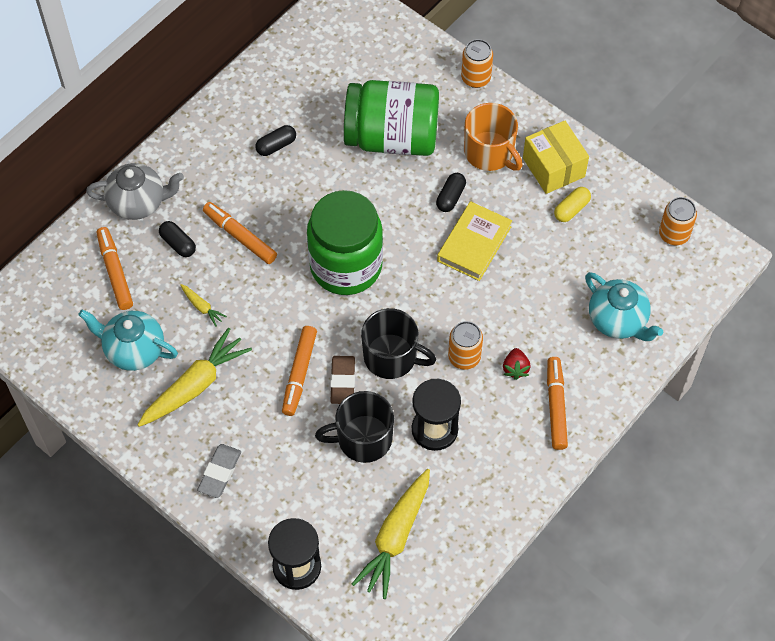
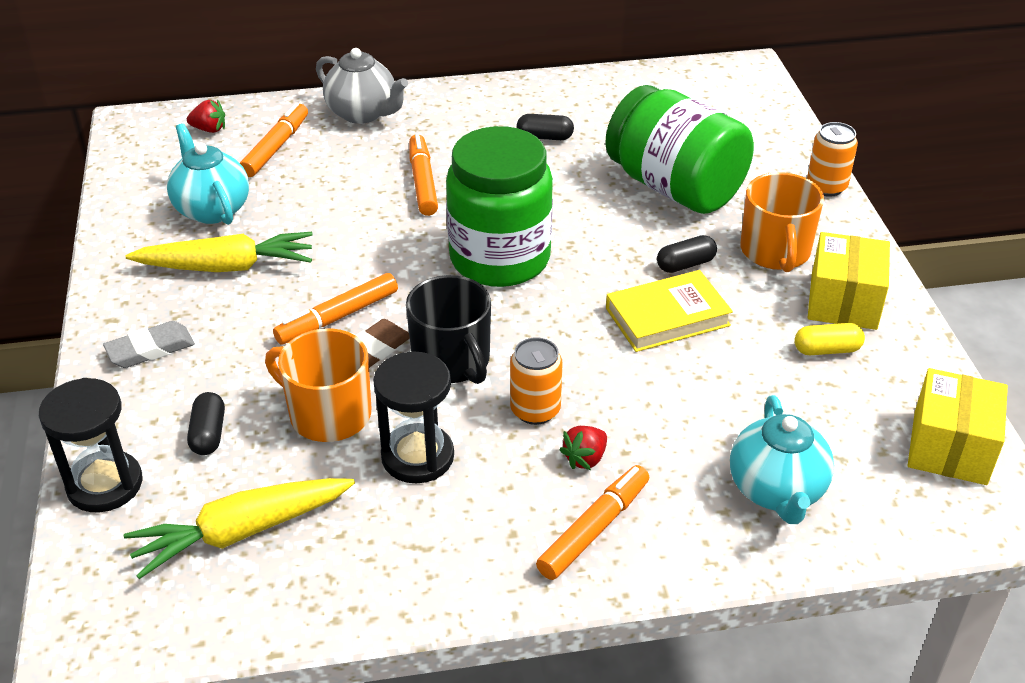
camera: 40 degrees right, 20 degrees down
black capsule [159,221,196,257] -> black capsule moved to [187,392,225,455]
yellow carrot [181,284,227,327] -> none
black mug [315,391,394,463] -> orange mug [265,328,371,442]
orange can [659,197,697,245] -> yellow box [908,368,1008,485]
none -> red strawberry [187,100,225,133]

